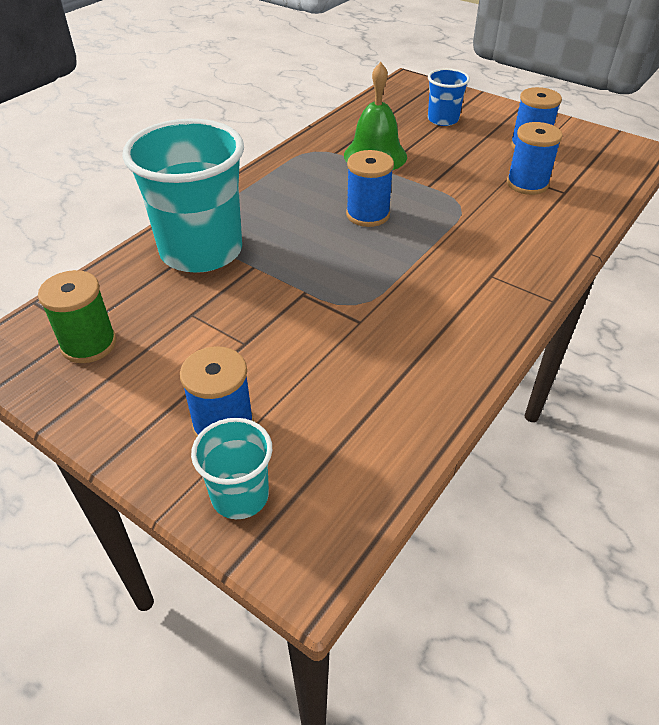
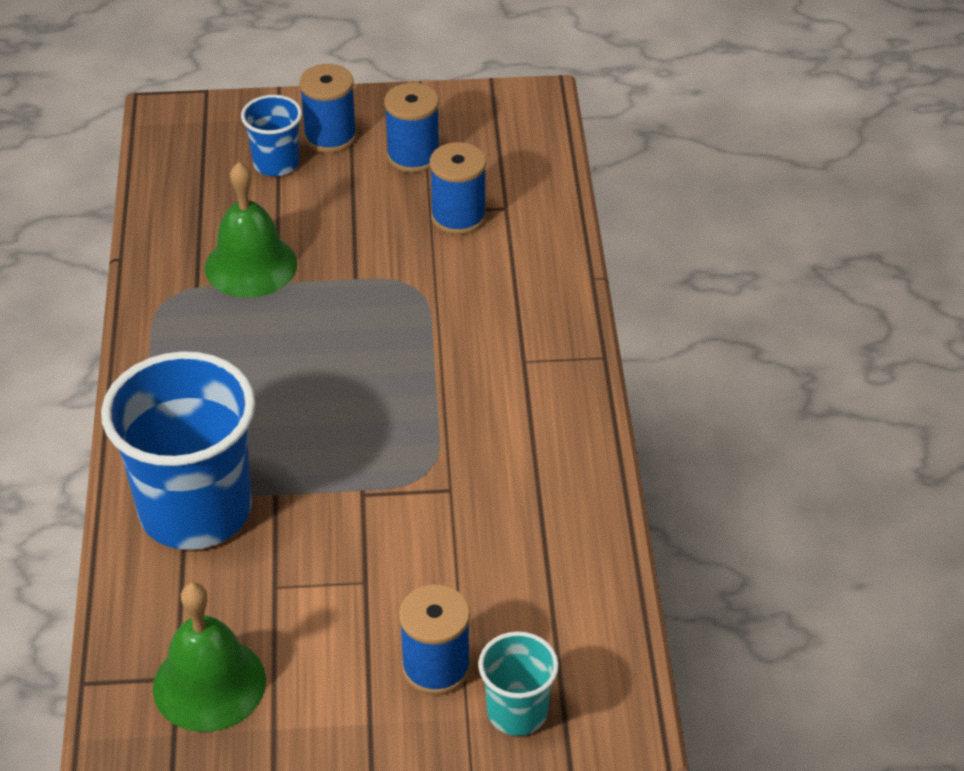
camera: 40 degrees left, 0 degrees up
green spool [38,270,116,363] -> green bell [153,582,266,732]
turquoise cup [122,119,244,273] -> blue cup [101,351,256,550]
blue spool [346,150,394,227] -> blue spool moved to [299,64,357,153]

